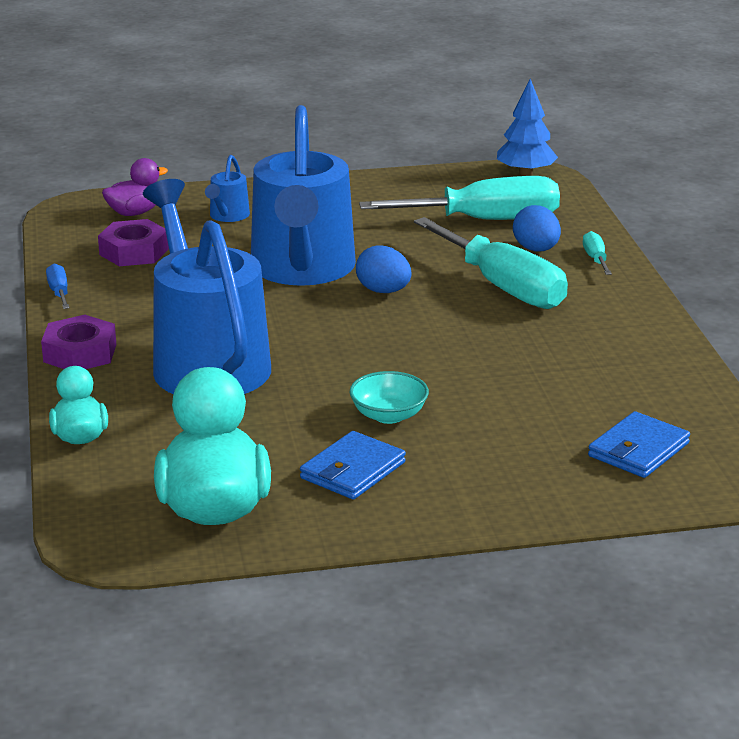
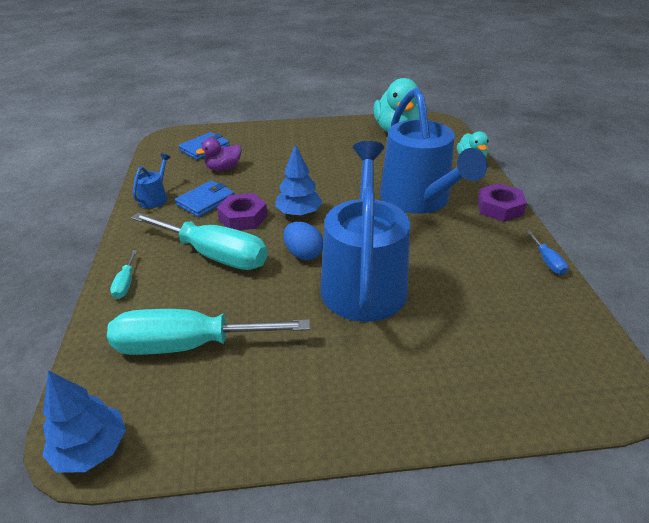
camera: 175 degrees left, 10 degrees up
purple nut [98,219,169,266] -> purple nut moved to [217,193,268,230]
purple duck [102,158,168,216] -> purple duck moved to [196,138,242,171]
blue watering can [205,155,250,222] -> blue watering can moved to [133,154,171,208]
blue wallet [300,431,406,499] -> blue wallet moved to [175,180,234,217]
turquoise bowl [349,371,429,424] -> none
turquoise screwdriver [414,217,568,309] -> turquoise screwdriver turned 150 degrees clockwise [131,213,268,270]
blue egg [513,205,561,252] -> none
none -> blue tree [275,144,322,217]

